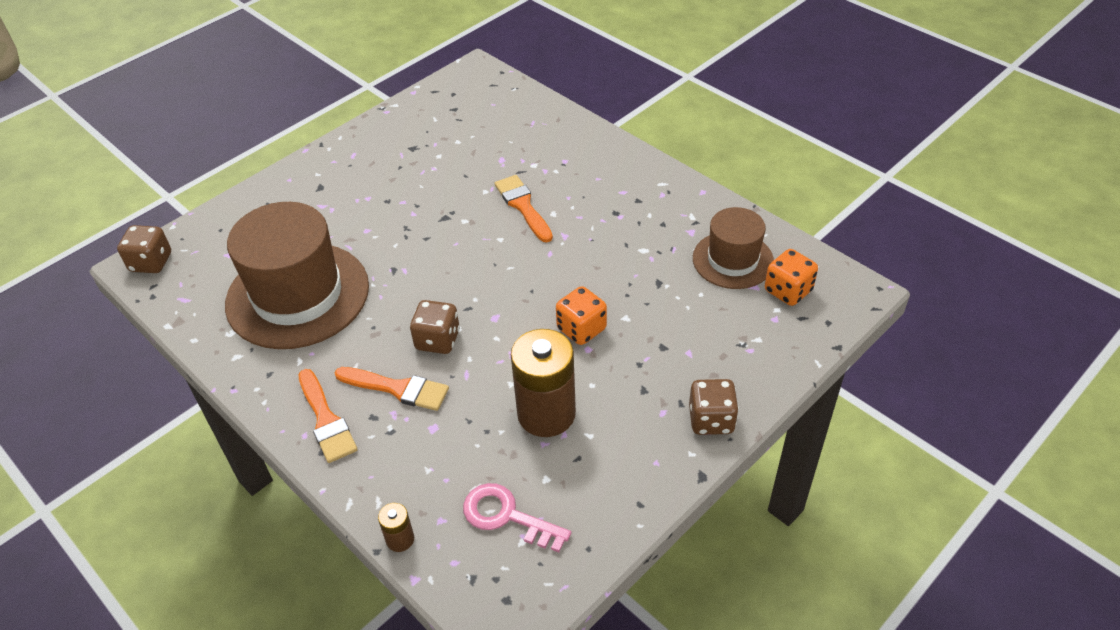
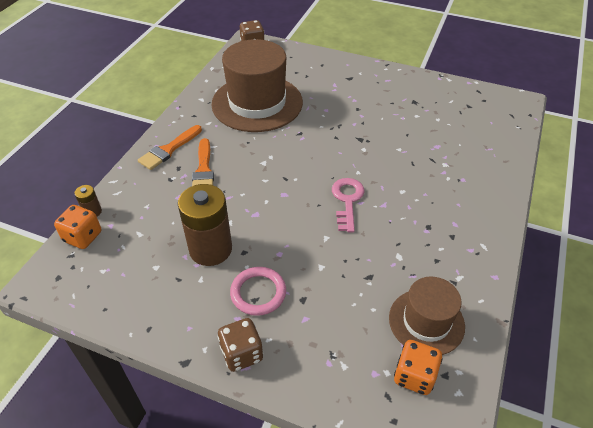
camera: 65 degrees right, 0 degrees up
brown dice [410,300,460,354] -> none
pink key [463,483,571,552] -> pink key moved to [332,178,365,232]
orange brush [495,175,553,242] -> none
orange dice [556,286,607,345] -> orange dice moved to [54,205,101,249]
none -> pink ring [230,267,286,316]

